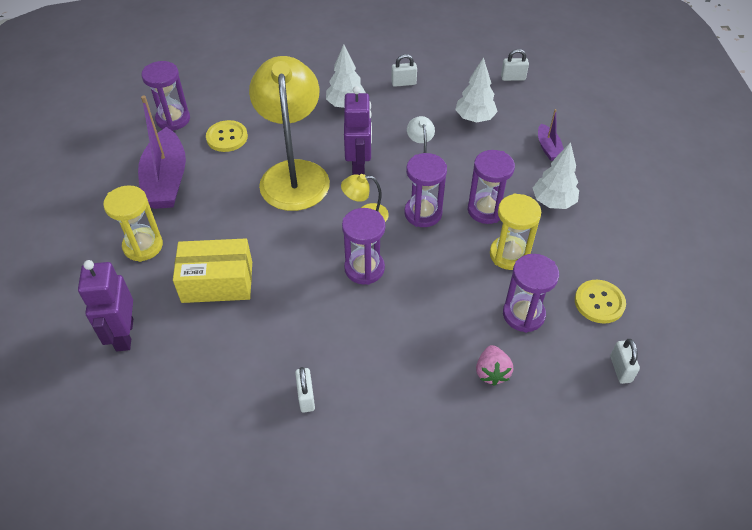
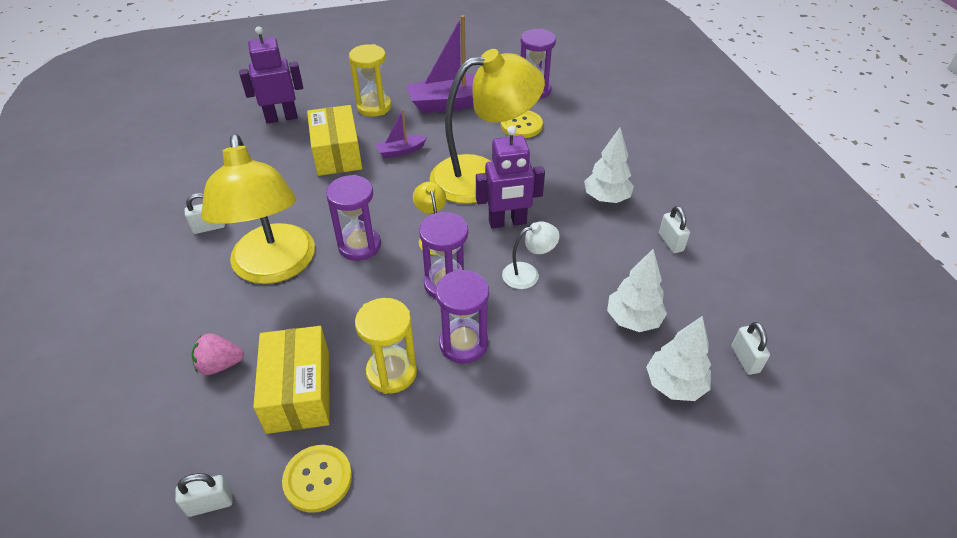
camera: 80 degrees right, 5 degrees down
purple hourglass [503,254,559,333] -> yellow box [253,326,330,434]
white tree [533,142,579,209] -> white tree moved to [646,316,711,401]
purple boat [538,109,564,161] -> purple boat moved to [375,109,427,158]
none -> yellow lamp [201,134,315,284]

